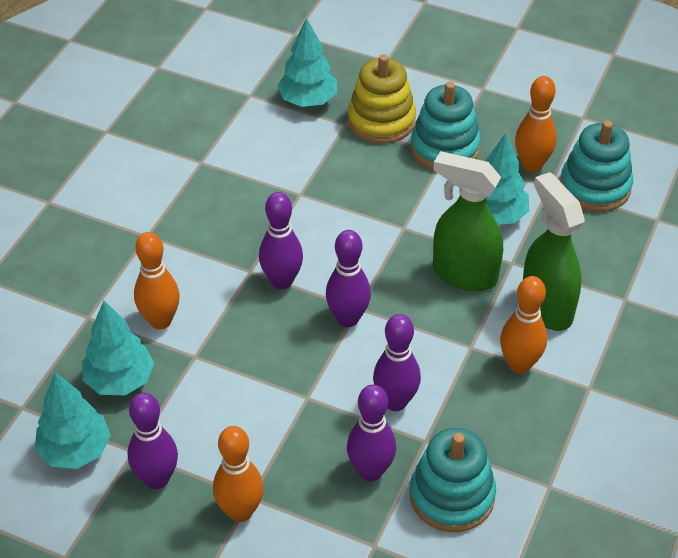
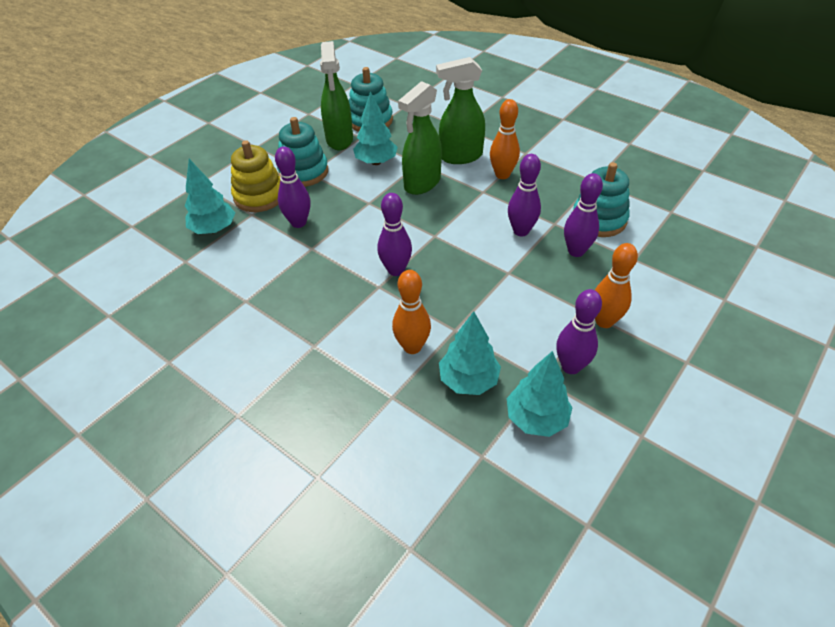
camera: 75 degrees left, 0 degrees up
purple bowling pin [326,230,371,327] -> purple bowling pin moved to [275,146,311,228]
orange bowling pin [515,76,557,173] -> green spray bottle [320,41,353,150]

